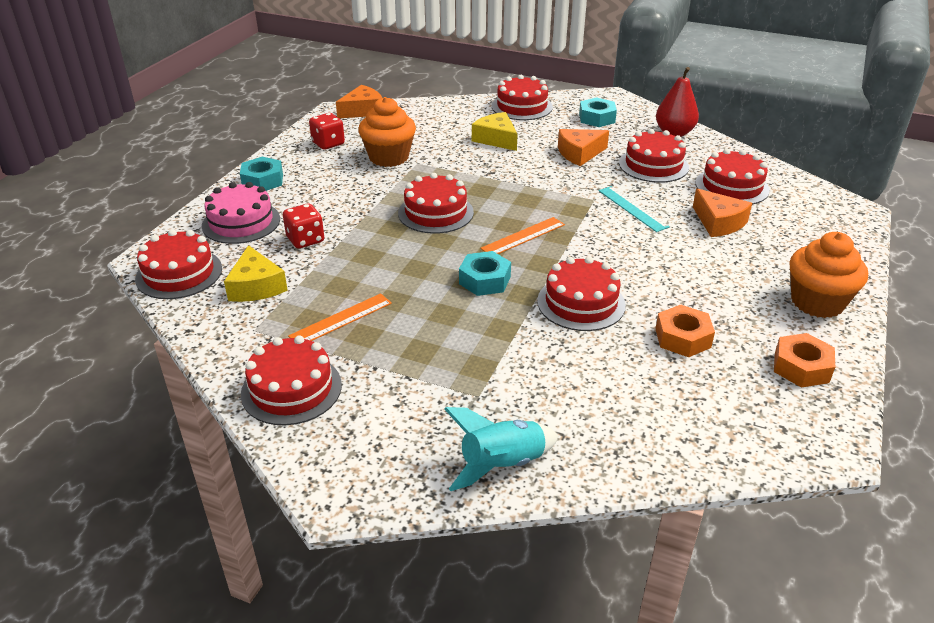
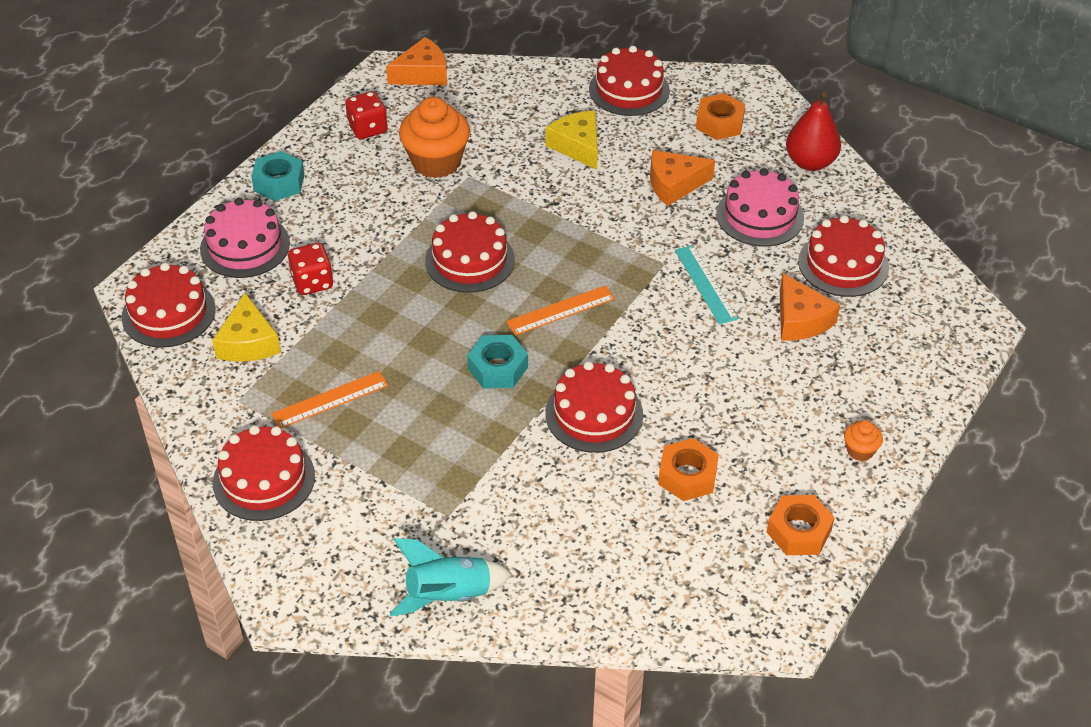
camera: 10 degrees right, 10 degrees up
turquoise nut [579,97,617,127] -> orange nut [696,93,745,140]
red cake [619,129,689,183] -> pink cake [716,168,804,247]
orange cupcake [789,232,868,318] -> orange cupcake [844,420,883,461], size x0.46

